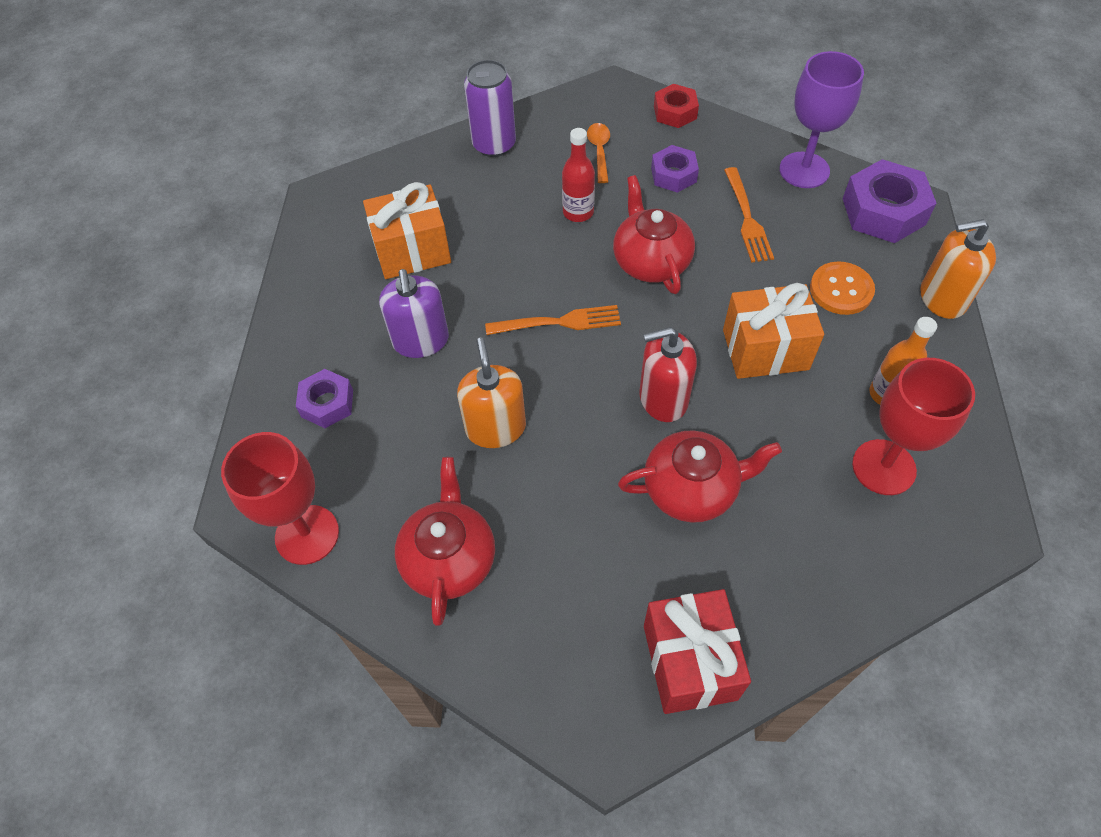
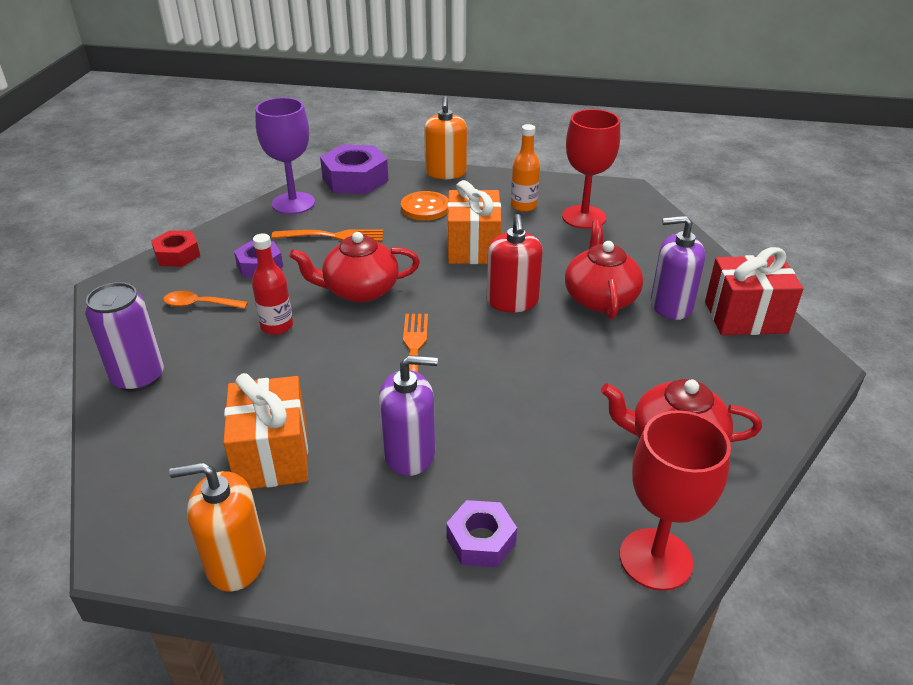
camera: 85 degrees left, 20 degrees down
orange soap dispenser [457,338,526,448] -> orange soap dispenser moved to [169,462,266,592]
none -> purple soap dispenser [651,216,705,320]

